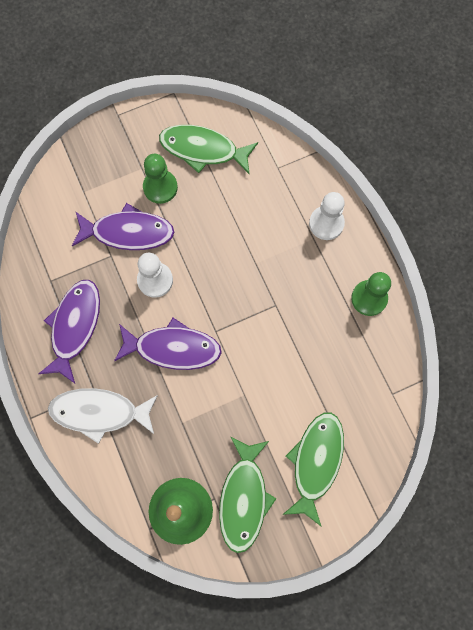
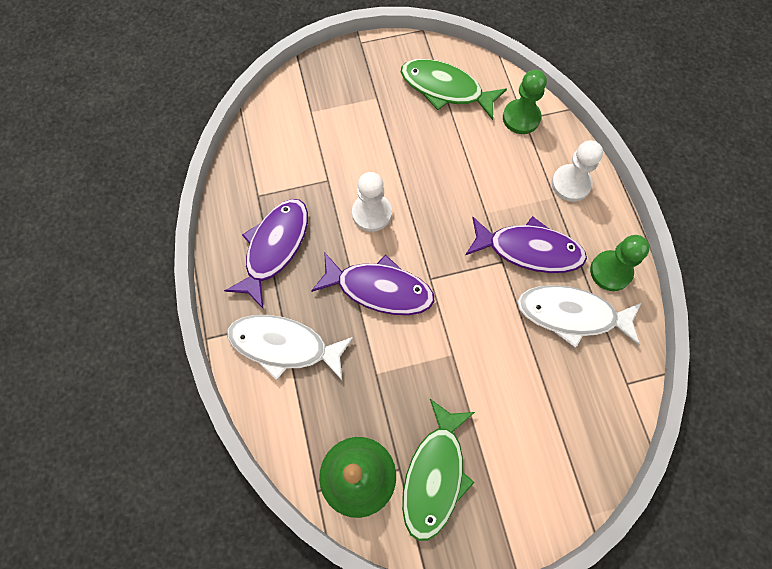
camera: 10 degrees right, 5 degrees down
purple fish [72,203,175,250] -> purple fish moved to [465,216,587,273]
green pawn [143,154,178,204] -> green pawn moved to [503,70,547,134]
green fish [282,413,344,527] -> none
none -> white fish [518,285,642,348]

